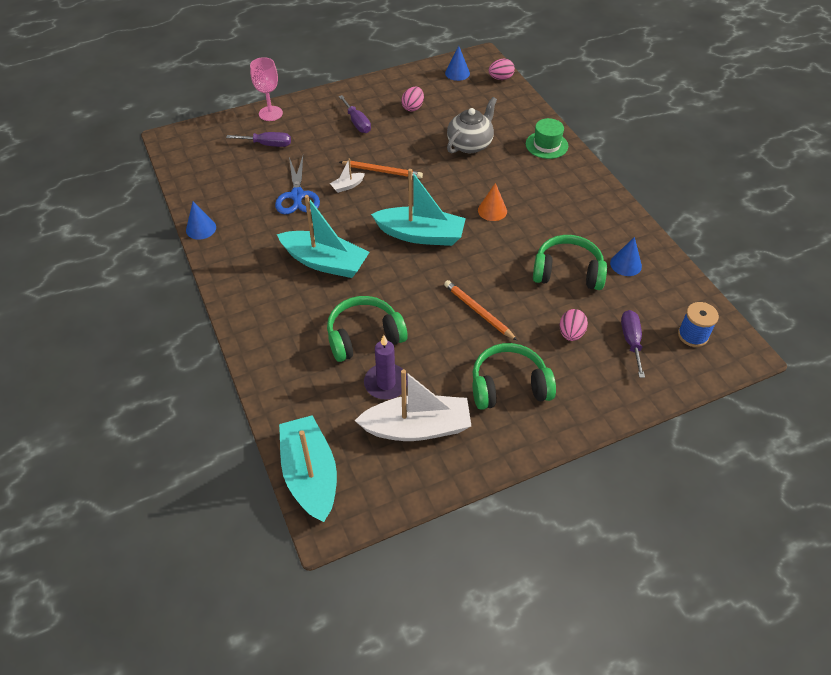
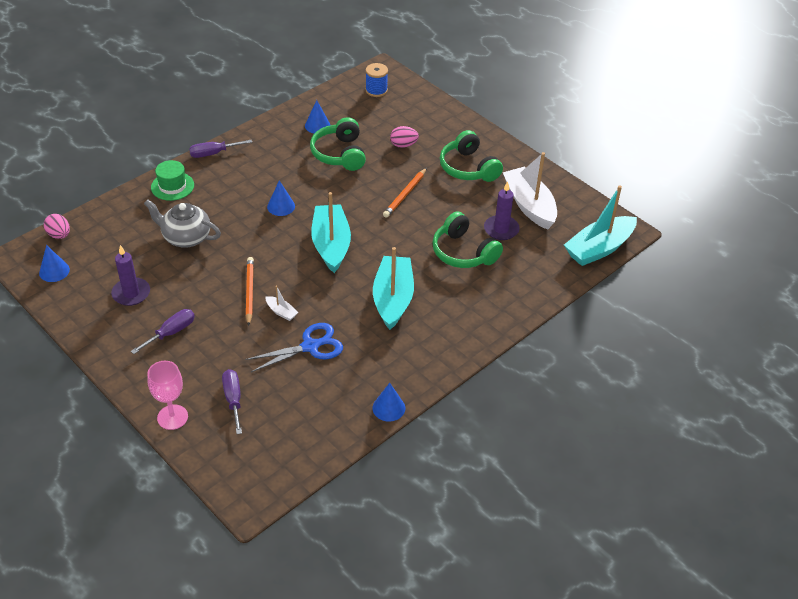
camera: 110 degrees left, 5 degrees down
pink egg [401,86,424,112] -> purple candle [111,245,150,306]
orange cone [478,183,507,221] -> blue cone [267,180,295,216]
purple screwdriver [621,310,645,378] -> purple screwdriver moved to [189,140,252,158]

